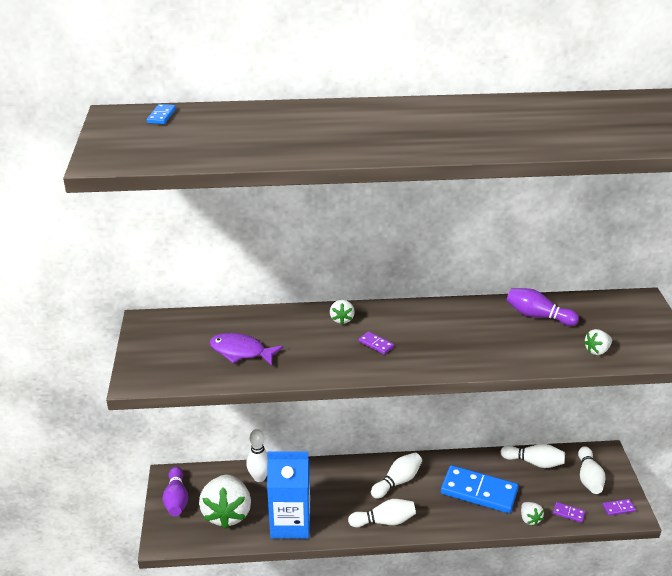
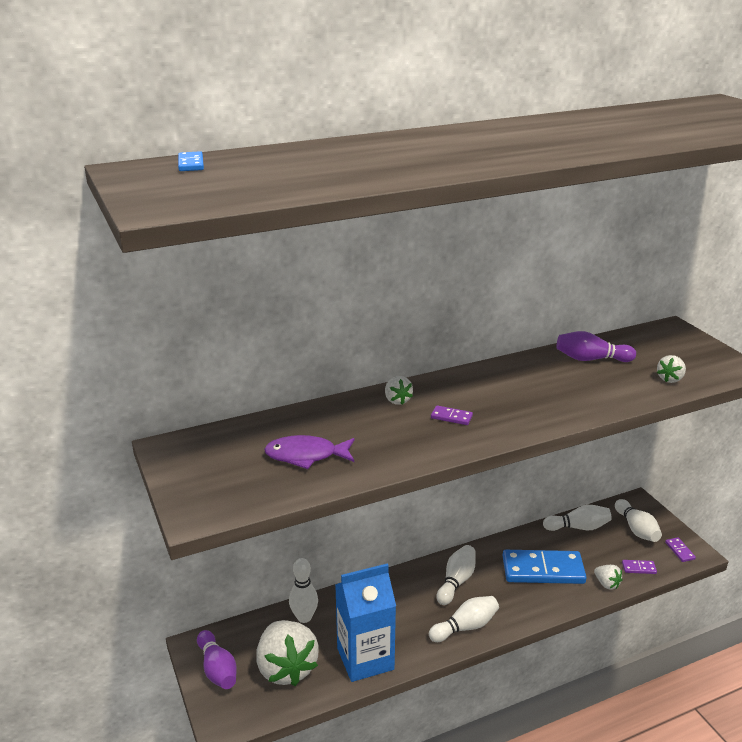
camera: 20 degrees left, 5 degrees down
purple domino [602,499,636,516] -> purple domino turned 75 degrees counterclockwise [665,537,696,562]

